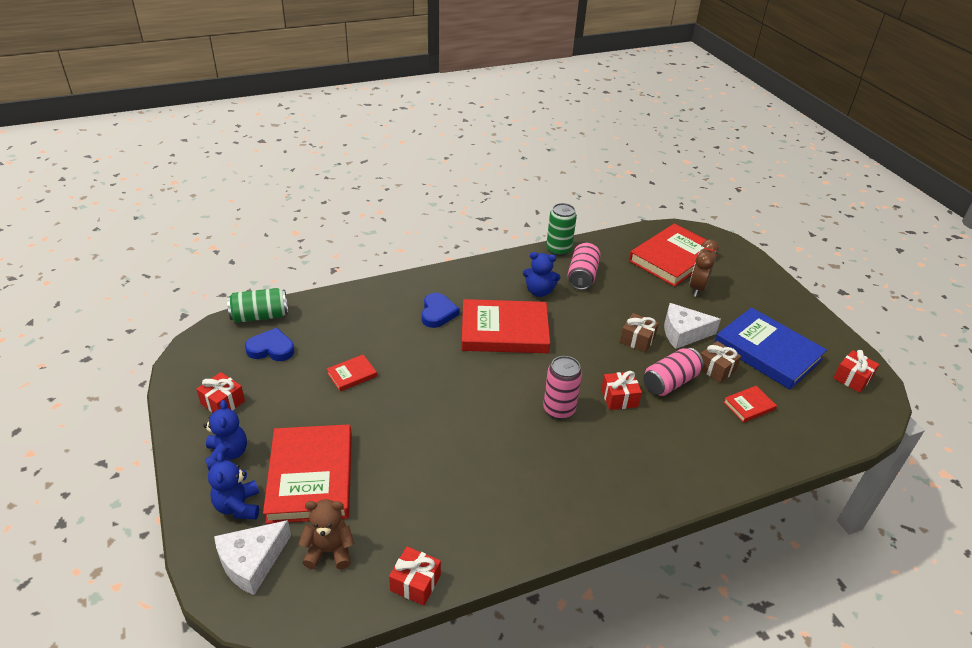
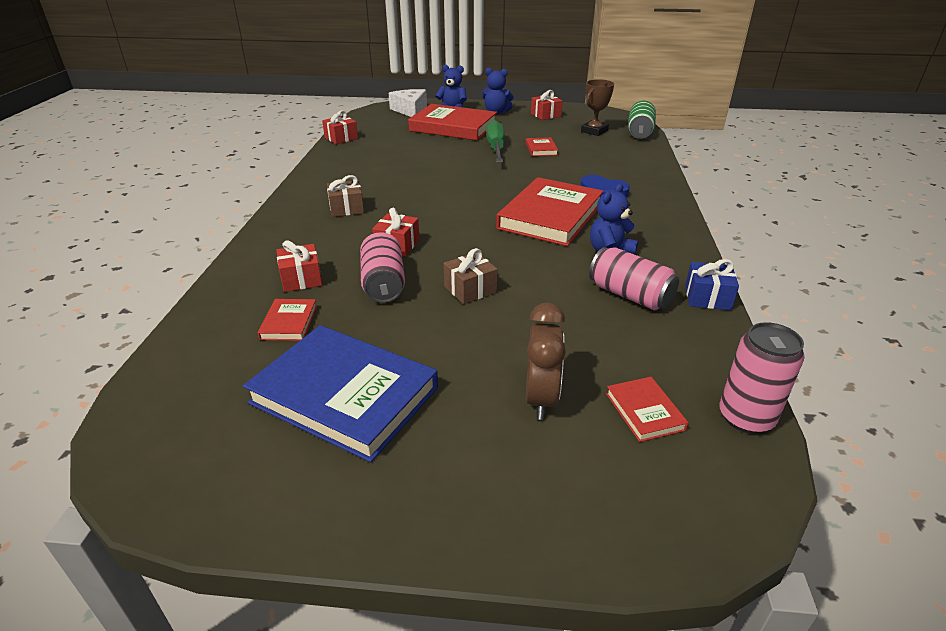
camera: 120 degrees right, 5 degrees down
blue heart [245,328,295,361] -> brown trophy [581,79,614,136]
brown teddy bear [298,499,354,569] -> none
pink can [543,356,582,419] -> pink can moved to [719,322,805,434]
green can [546,203,577,256] -> blue gift [685,259,739,310]
red book [629,224,720,287] -> red book [606,377,689,442], size x0.44
white cheese [664,303,721,349] -> none
brown clock [689,240,719,297] -> brown clock turned 45 degrees clockwise [526,302,566,420]
brown gift [701,341,741,383] -> brown gift moved to [327,175,364,217]
blue book [714,307,827,390] -> blue book turned 45 degrees clockwise [243,325,438,462]
red gift [833,350,879,393] -> red gift moved to [277,240,322,292]
none -> green screwdriver [486,120,505,162]

